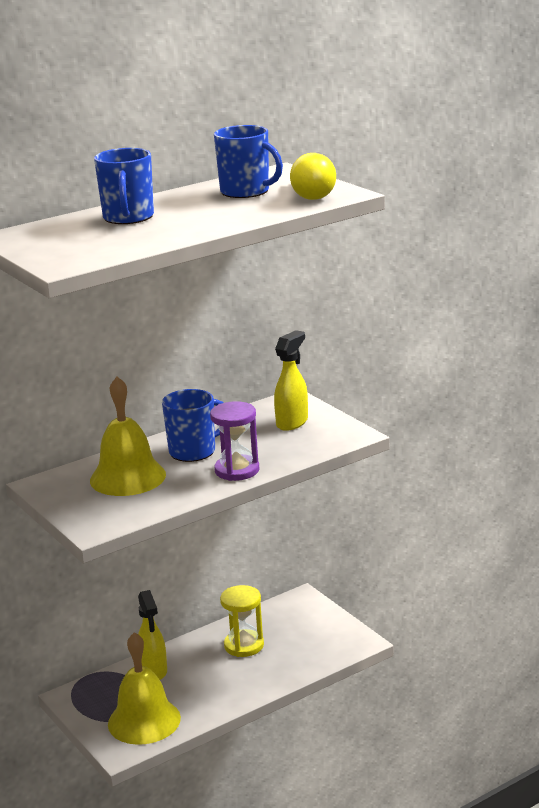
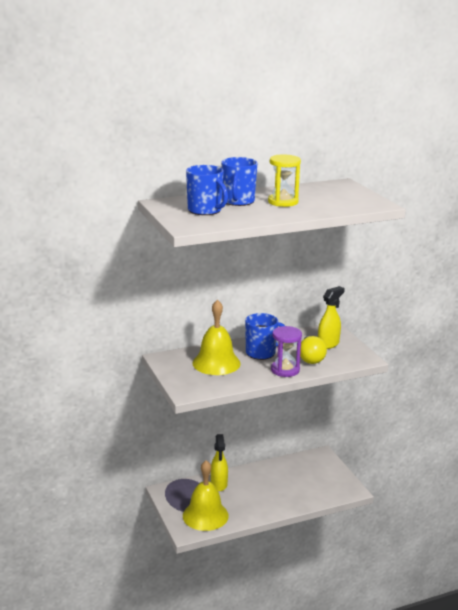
camera: 10 degrees right, 0 degrees up
blue mug [214,125,283,198] -> blue mug moved to [186,165,228,215]
yellow hourglass [220,585,264,657] -> yellow hourglass moved to [268,155,301,207]
yellow light bulb [290,153,336,200] -> yellow light bulb moved to [300,336,327,364]

